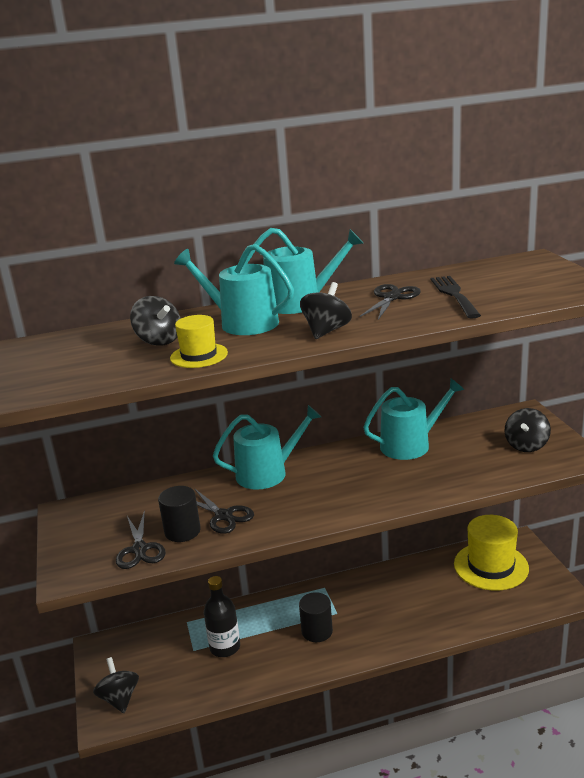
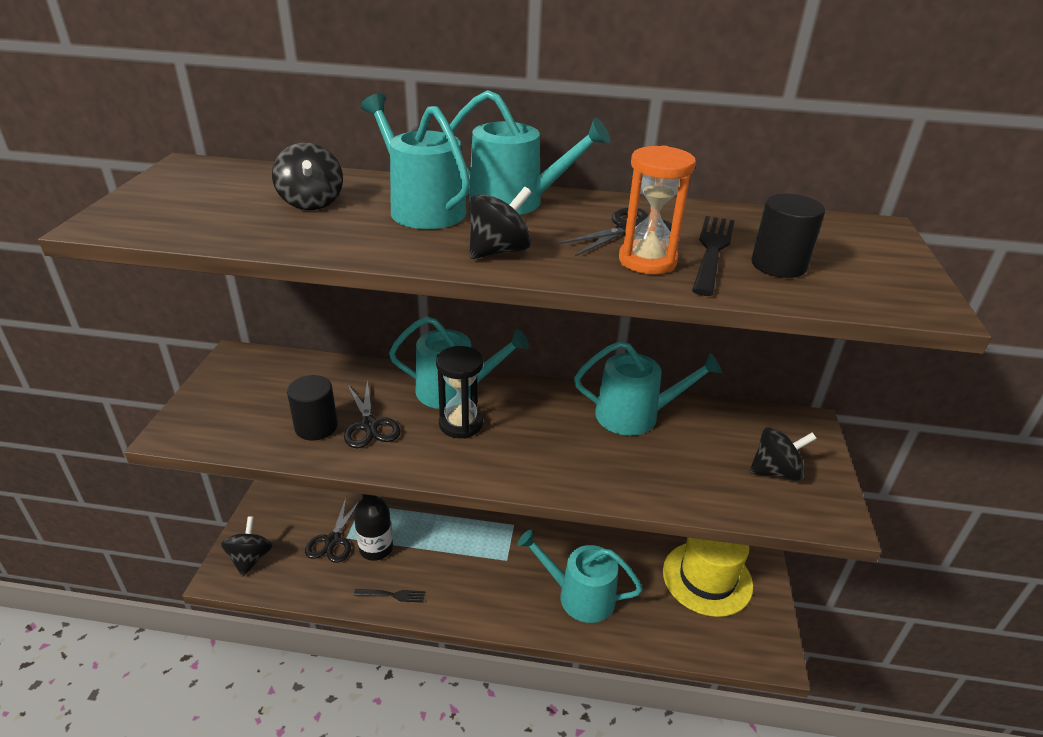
camera: 20 degrees right, 10 degrees up
black scissors [116,510,166,569] -> black scissors moved to [305,498,362,563]
yellow hat [170,315,228,368] -> none
black cylinder [299,592,333,642] -> black cylinder moved to [751,194,825,278]
black spinning top [505,408,551,452] -> black spinning top turned 150 degrees counterclockwise [749,427,817,481]
none -> black fork [354,589,425,603]
none -> black hourglass [436,346,483,439]
none -> turquoise watering can [517,529,643,623]
none -> orange hourglass [619,145,696,274]

